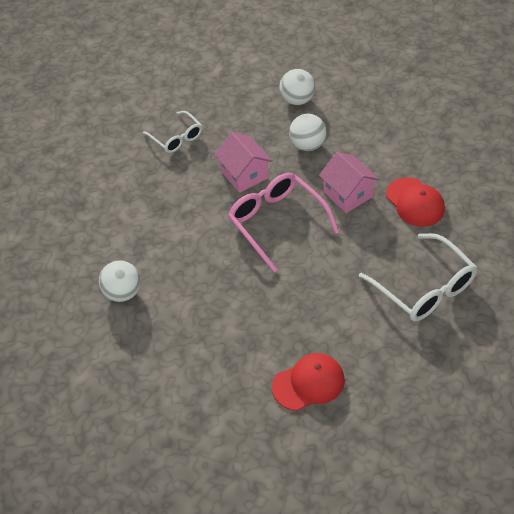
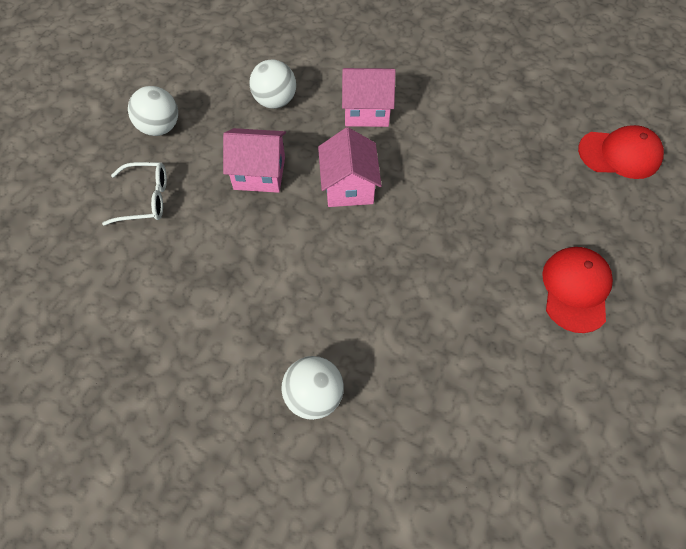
camera: 55 degrees left, 10 degrees up
pink glasses [228,173,339,273] -> pink house [318,127,382,207]
white ball [279,69,315,105] -> white ball moved to [128,86,178,136]
white glasses [359,233,478,321] -> none
red cap [386,177,445,227] -> red cap moved to [578,125,664,179]

